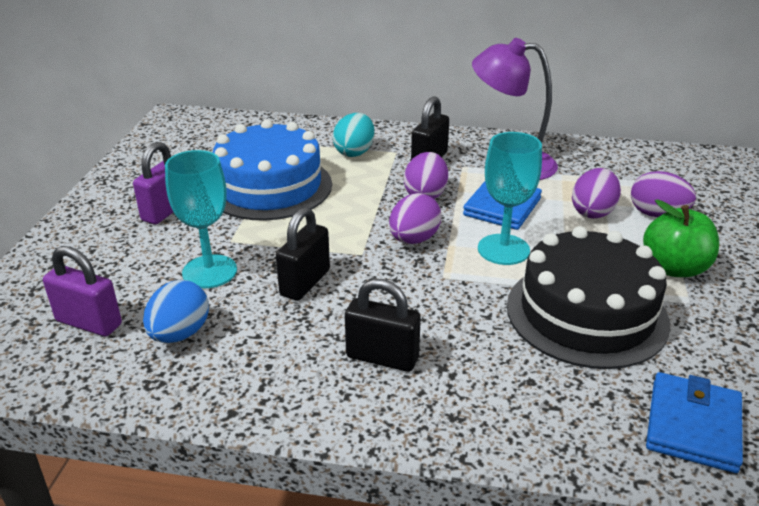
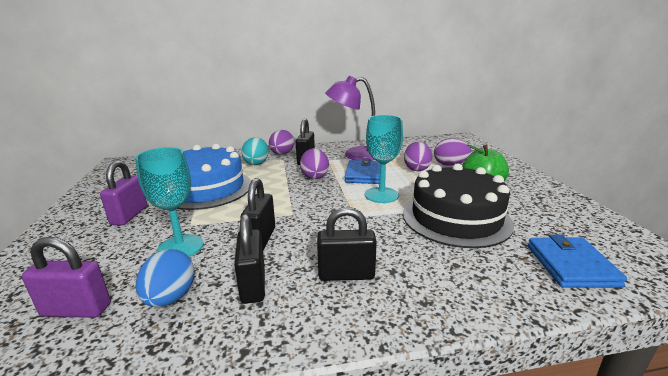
camera: 20 degrees left, 10 degrees down
purple egg [389,193,441,244] -> purple egg moved to [269,130,294,155]
none -> black padlock [234,214,265,304]

